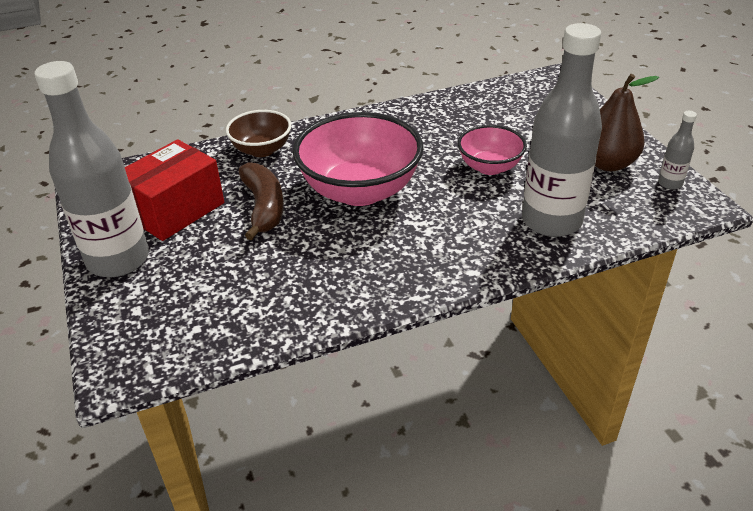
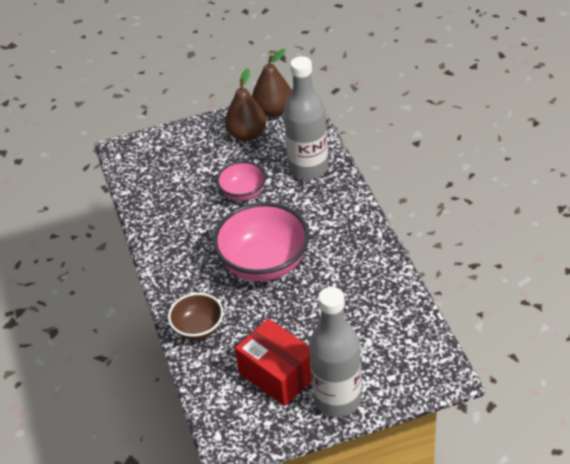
camera: 85 degrees left, 5 degrees up
brown banana [239,162,284,240] -> none
grey bottle [658,111,697,190] -> brown pear [252,49,292,117]

